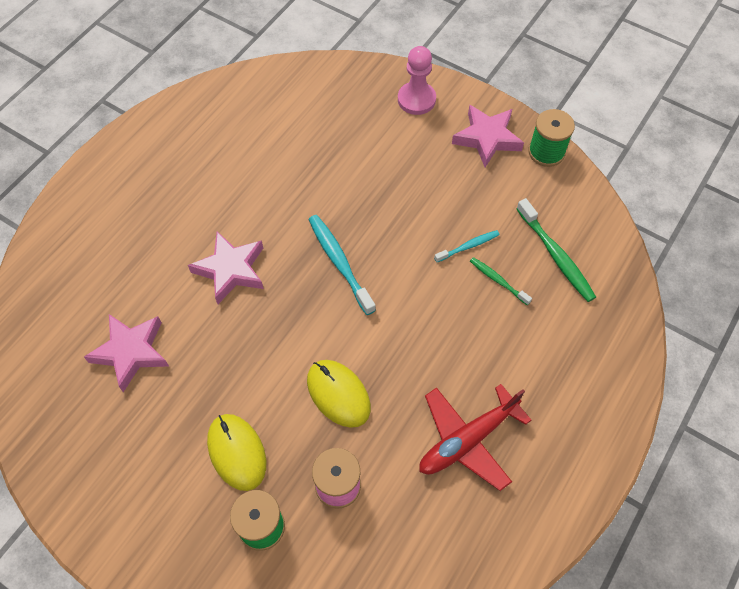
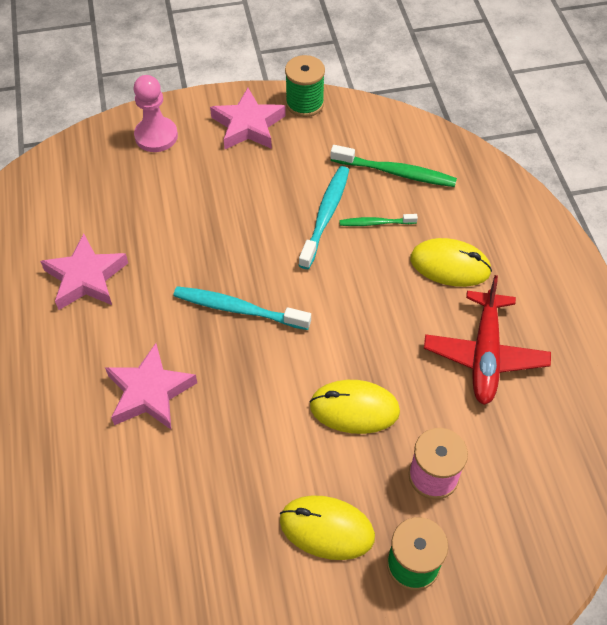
camera: 45 degrees left, 5 degrees down
pink star [84,314,169,392] -> pink star moved to [40,233,128,310]
turquoise toothbrush [434,230,500,262] -> turquoise toothbrush [298,166,349,269], size x1.72
none -> yellow mouse [410,238,492,287]

